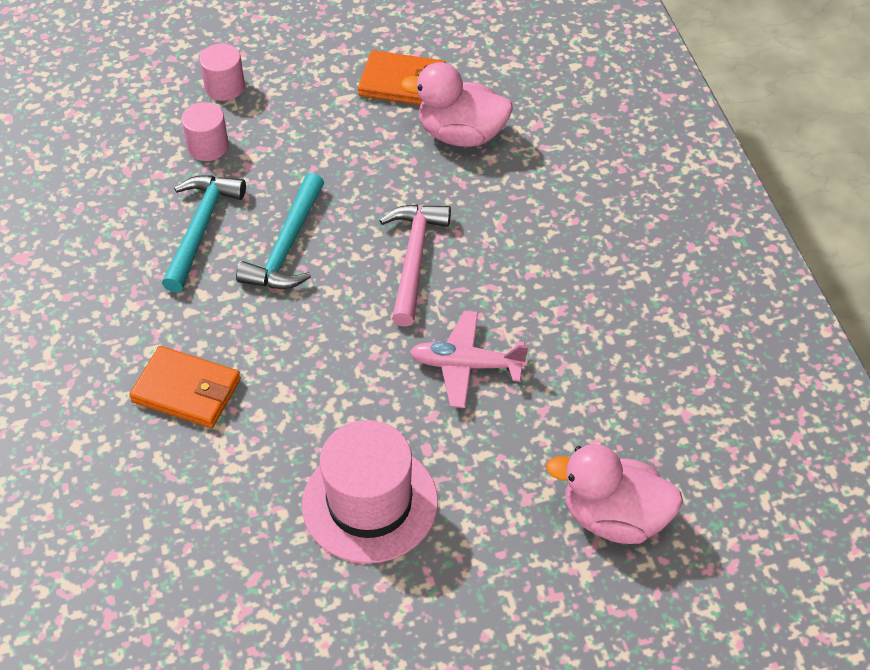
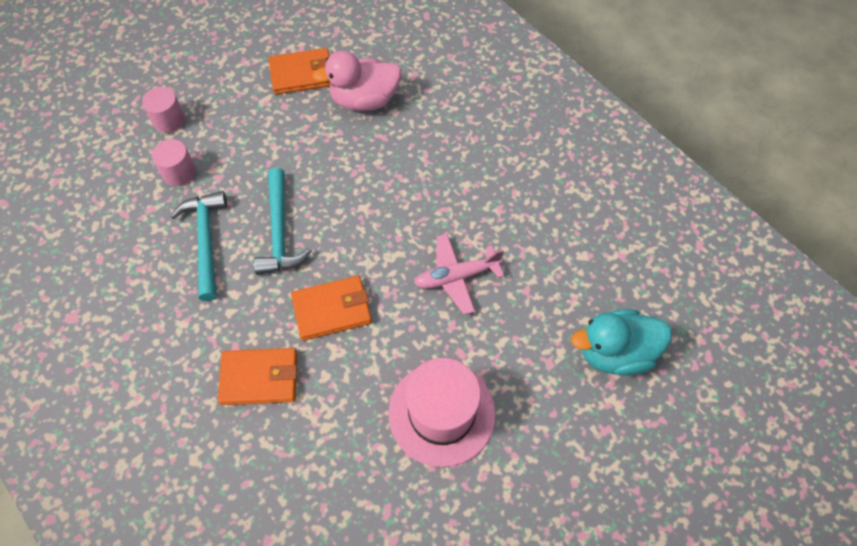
camera: 25 degrees left, 10 degrees up
pink hammer [379,204,451,327] -> none
pink duck [546,444,683,544] -> turquoise duck [571,309,672,376]
none -> orange wallet [291,276,372,341]

